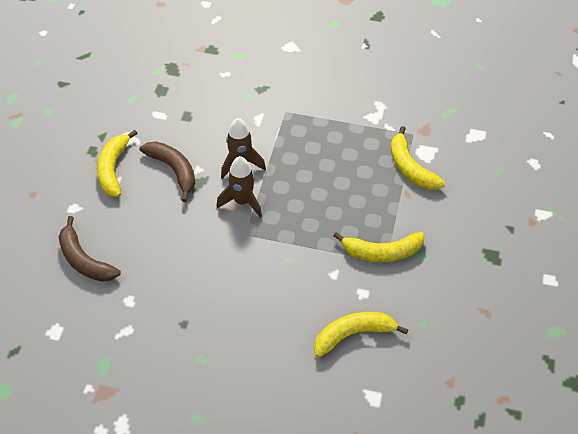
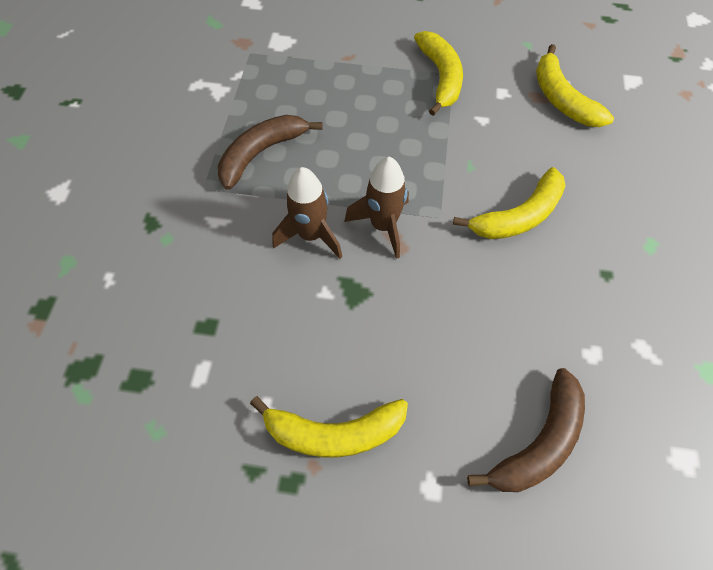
camera: 95 degrees left, 10 degrees up
brown banana [140,142,195,202] -> brown banana moved to [218,115,323,190]
yellow banana [391,126,445,190] -> yellow banana moved to [453,167,566,239]

